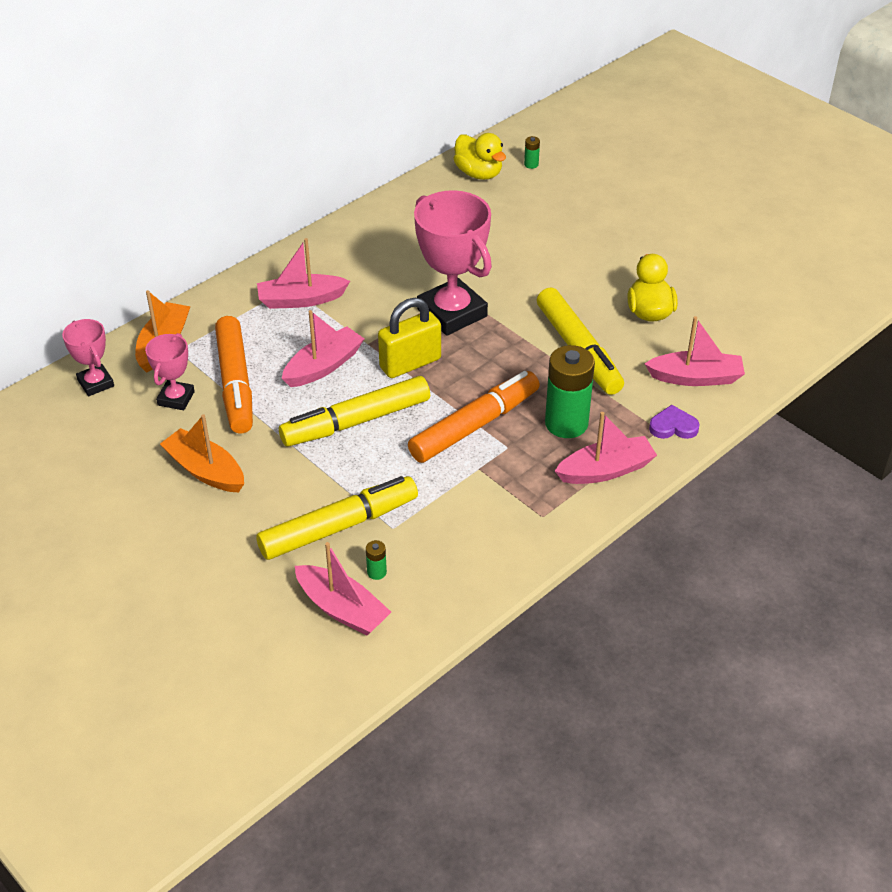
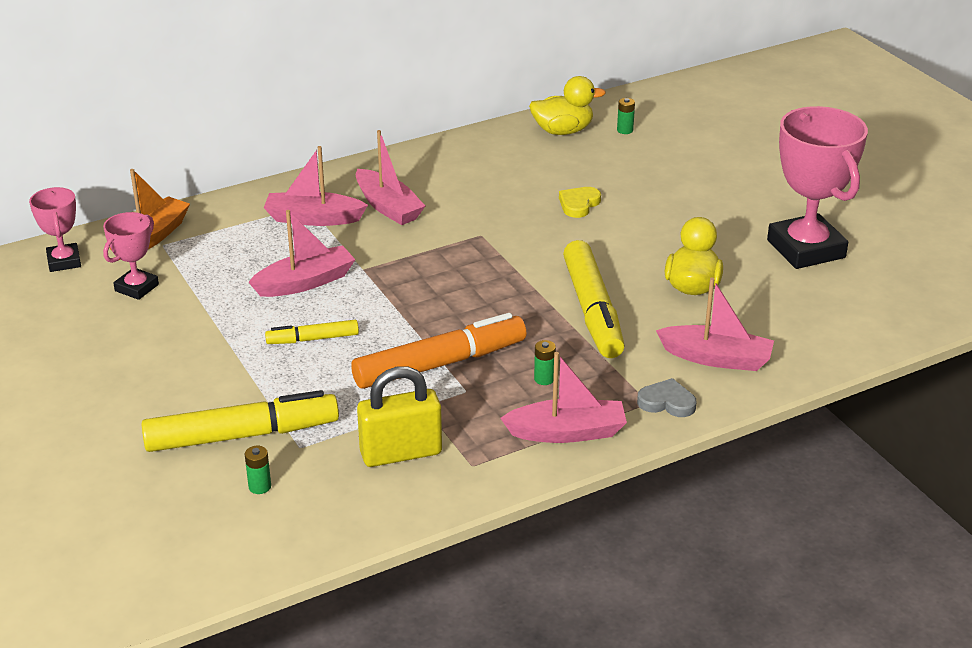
camera: 15 degrees right, 10 degrees down
orange boat [160,414,244,492] -> none
orange marker [215,316,253,433] -> none
yellow marker [279,376,430,447] -> yellow marker [265,320,359,344], size x0.52
pink boat [295,542,391,635] -> pink boat moved to [356,130,425,225]
yellow padlock [378,298,441,378] -> yellow padlock moved to [357,366,442,467]
pink trophy [414,190,492,336] -> pink trophy moved to [767,106,868,269]
yellow duck [453,133,506,180] -> yellow duck turned 75 degrees counterclockwise [529,76,606,135]
green battery [545,345,595,438] -> green battery [534,340,556,385], size x0.41
purple heart [649,405,699,439] -> grey heart [637,378,697,417]
none -> yellow heart [559,187,601,218]

